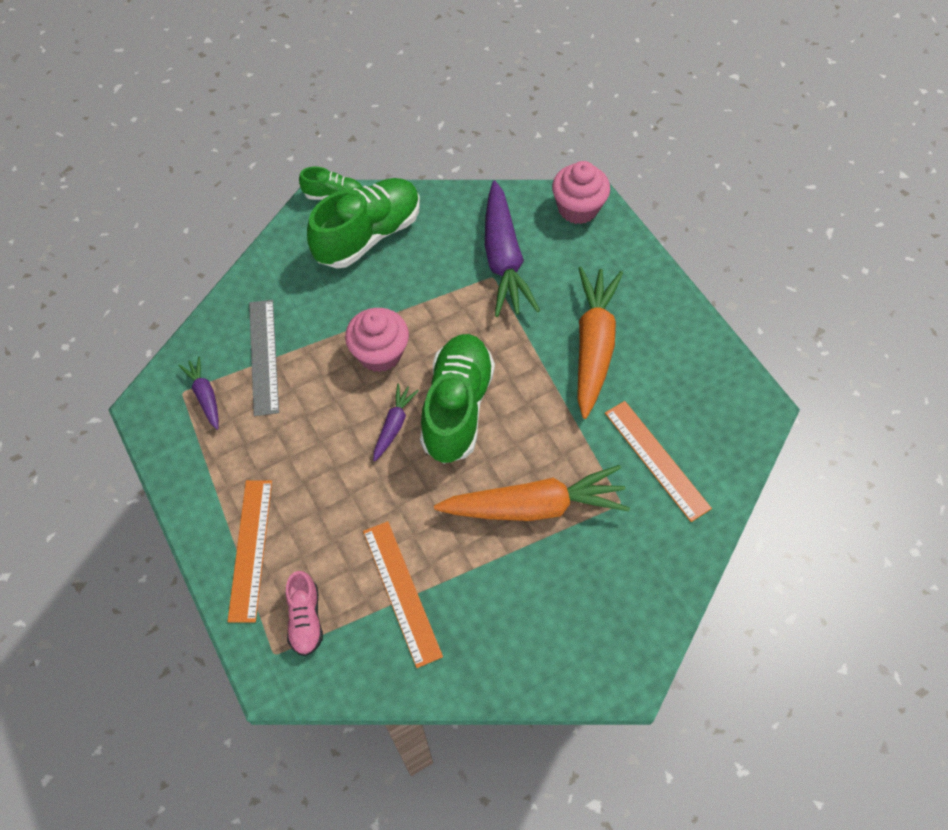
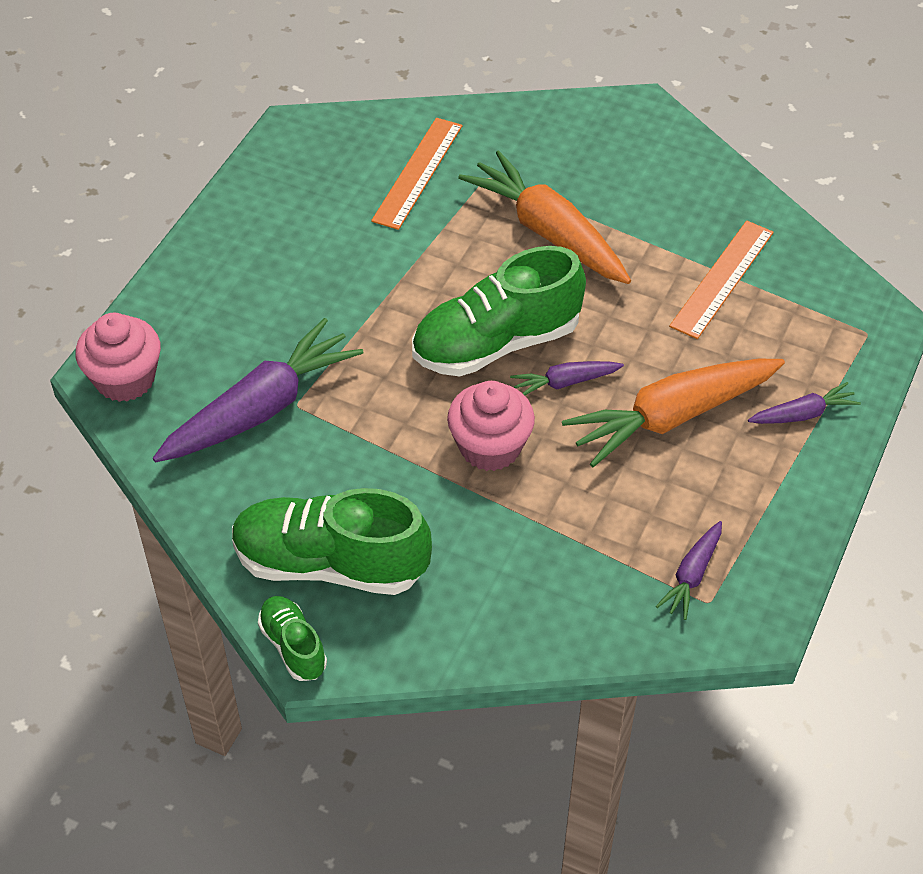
camera: 125 degrees left, 10 degrees down
orange ruler [228,480,272,623] -> purple carrot [748,382,861,424]
grey ruler [249,300,279,416] -> none
pink shoe [286,571,323,656] -> none
orange carrot [577,267,623,419] -> orange carrot moved to [562,359,785,467]

